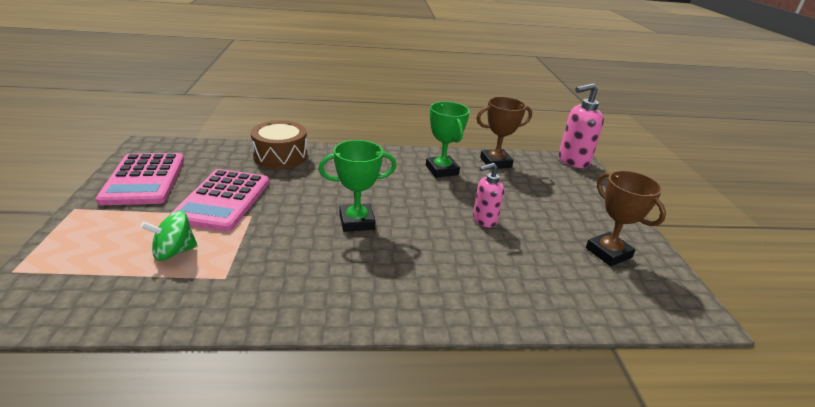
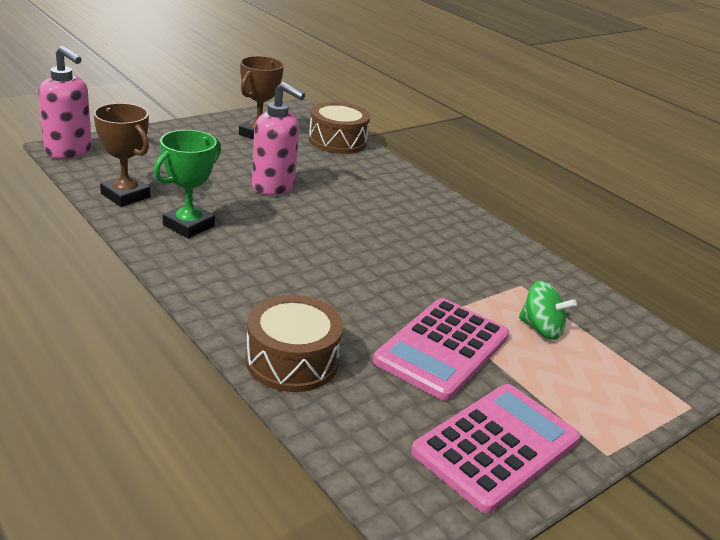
camera: 125 degrees left, 0 degrees up
pink calculator [169,169,269,231] -> pink calculator turned 150 degrees clockwise [373,298,509,401]
green trophy [319,140,396,232] -> none
pink soap dispenser [473,163,504,227] -> pink soap dispenser [252,82,305,195], size x1.56
none -> brown drum [309,102,370,154]

